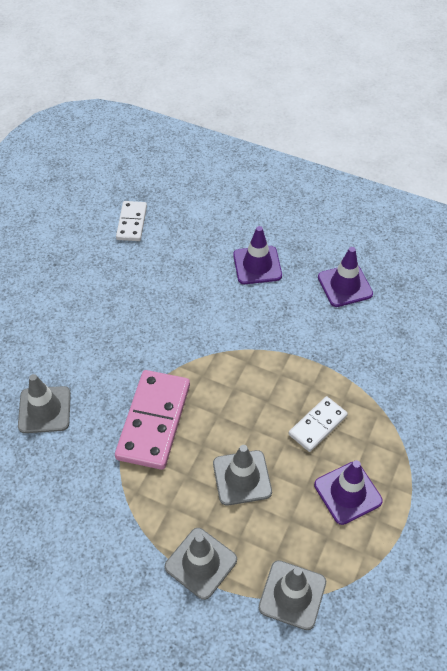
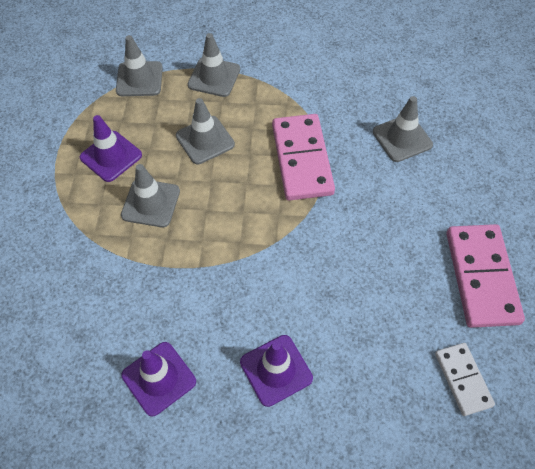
camera: 160 degrees right, 5 degrees up
white domino [289,396,348,452] -> grey traffic cone [121,164,180,227]
none -> pink domino [446,224,525,328]

